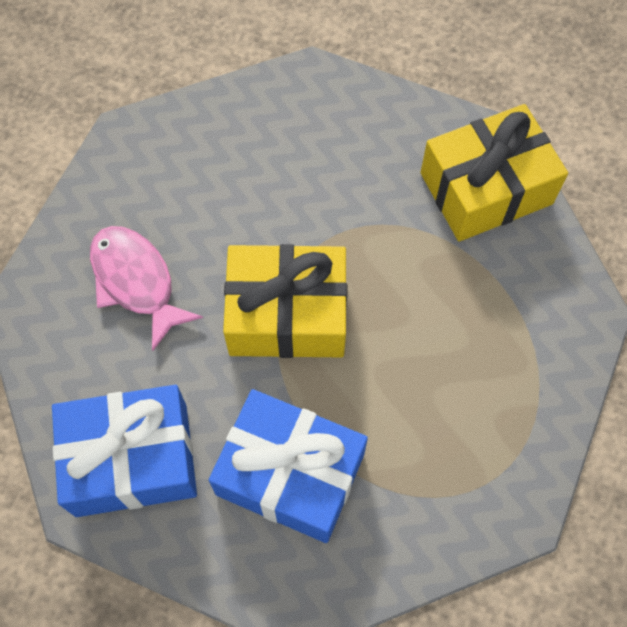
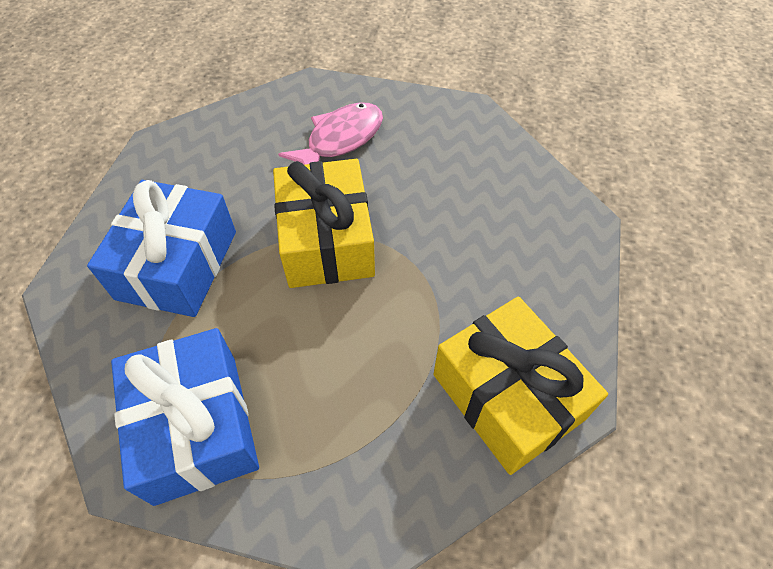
camera: 80 degrees right, 10 degrees down
blue gift [52,385,197,517] -> blue gift moved to [111,328,259,506]

